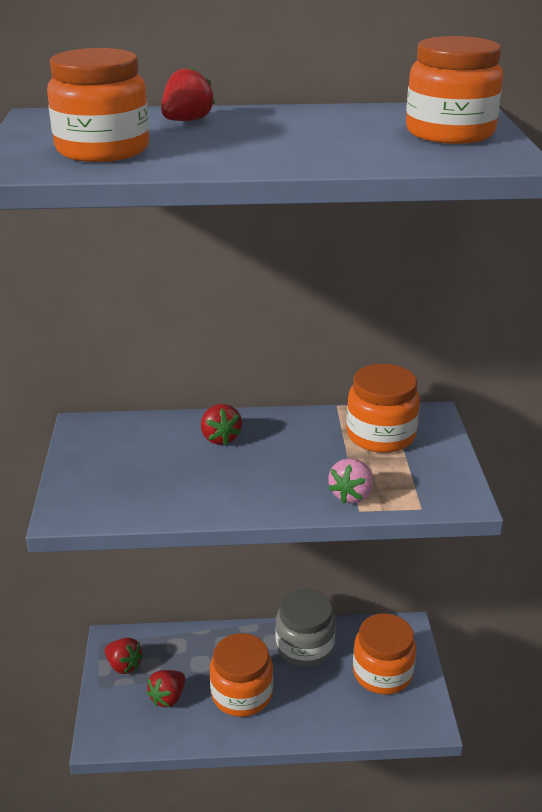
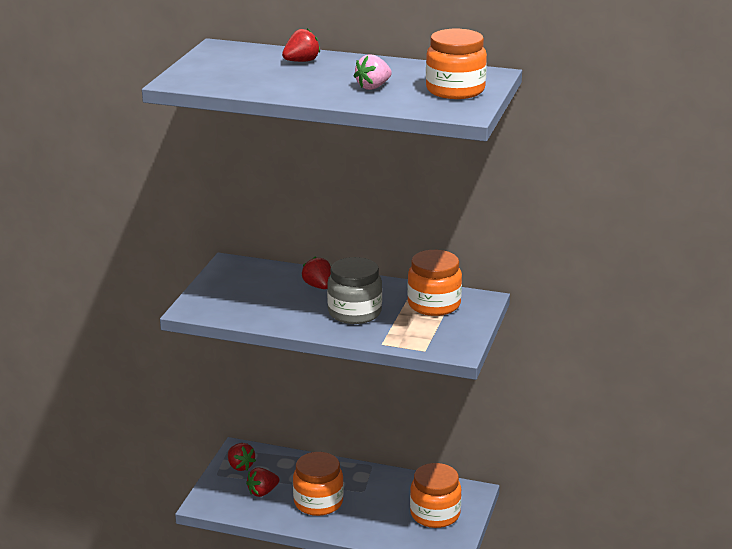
camera: 20 degrees right, 5 degrees down
orange jar [47,48,149,162] -> none
red strawberry [201,404,242,445] -> red strawberry turned 150 degrees clockwise [302,257,331,289]
grey jar [275,589,336,667] -> grey jar moved to [327,257,382,324]
pink strawberry [328,458,373,504] -> pink strawberry moved to [353,54,392,90]

